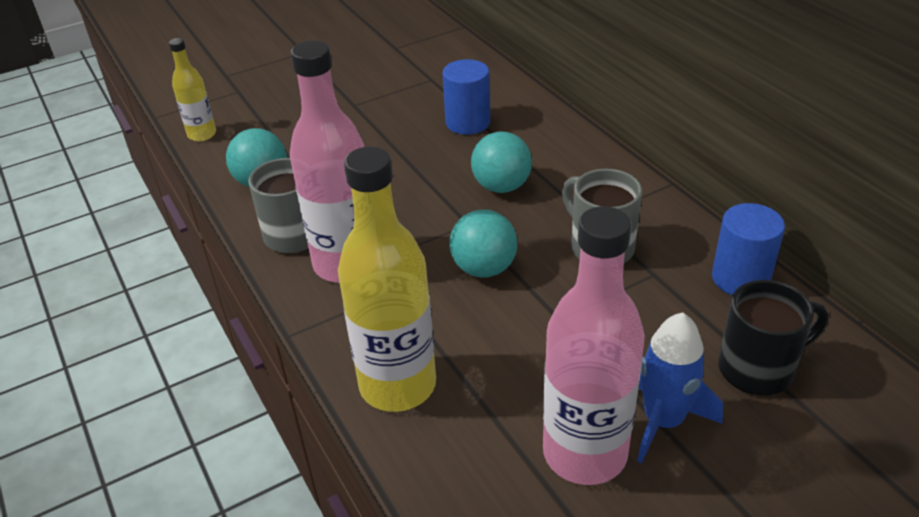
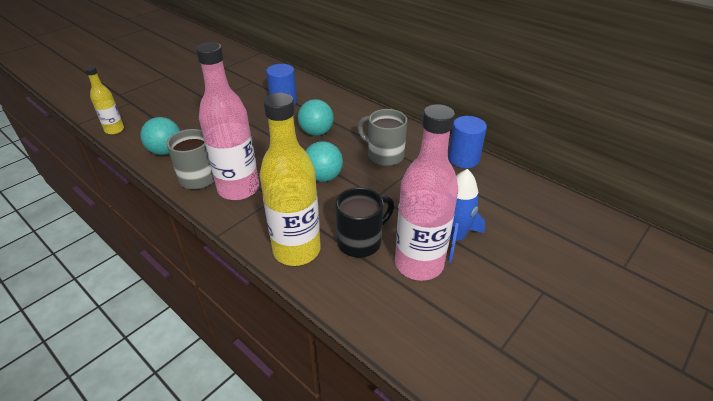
camera: 20 degrees left, 0 degrees up
black mug [718,280,828,395] -> black mug moved to [335,187,394,258]

